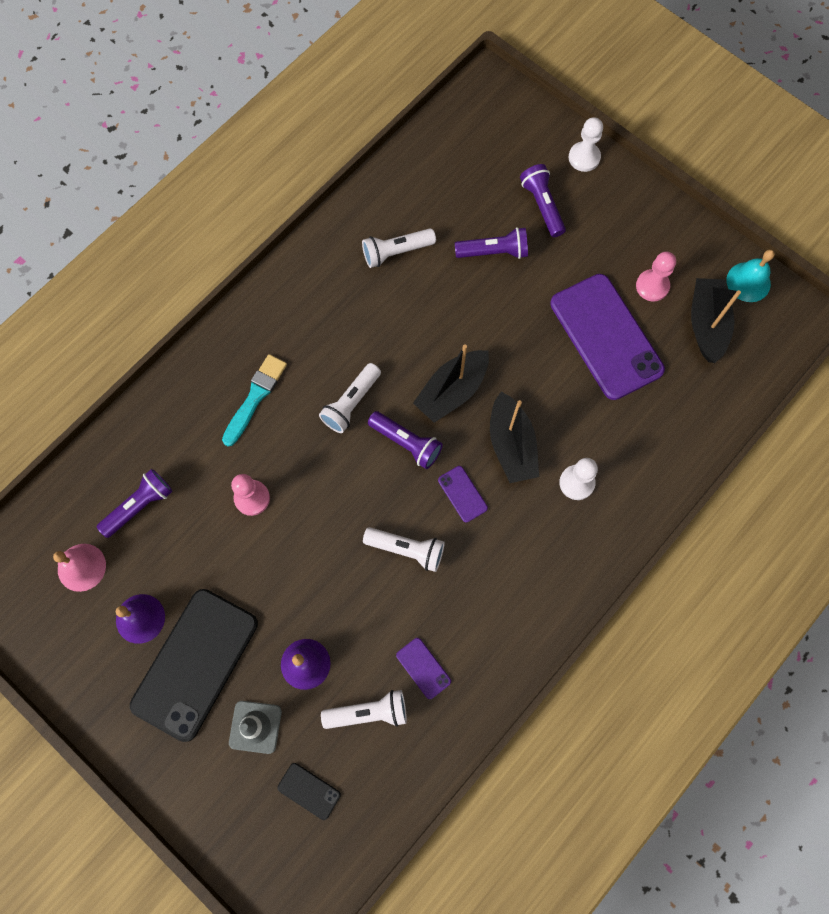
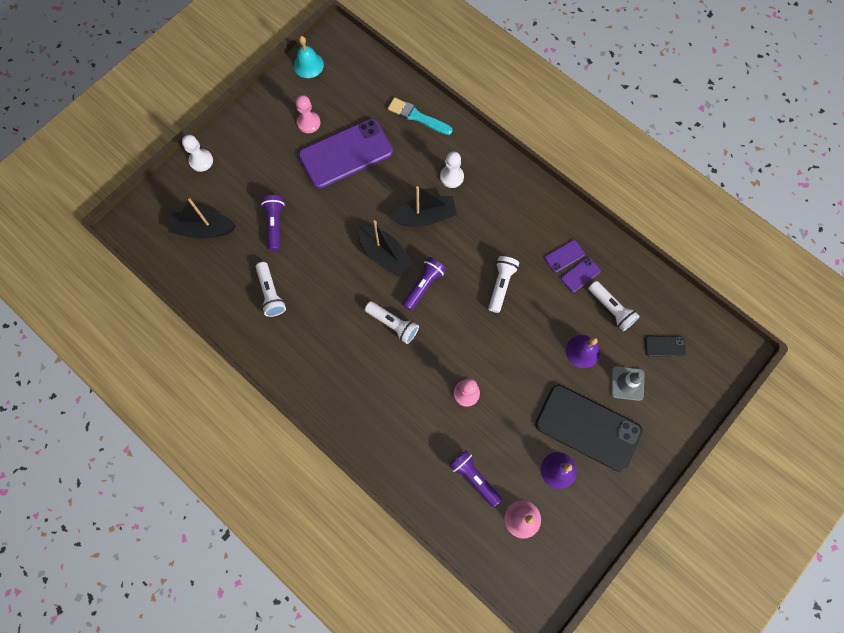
camera: 90 degrees left, 0 degrees up
turquoise brush [222,354,287,446] -> turquoise brush moved to [388,97,453,135]
black phone [277,763,341,820] -> black phone turned 60 degrees clockwise [645,336,686,357]
white flashlight [321,690,407,729] -> white flashlight turned 150 degrees clockwise [588,281,640,331]
purple phone [438,466,488,523] -> purple phone moved to [545,240,585,272]
purple flashlight [520,164,566,237] -> none
black boat [691,278,741,363] -> black boat moved to [168,198,236,239]

